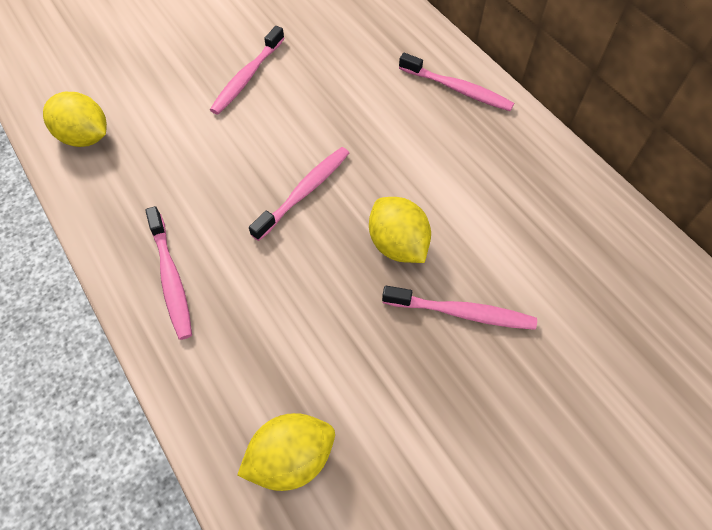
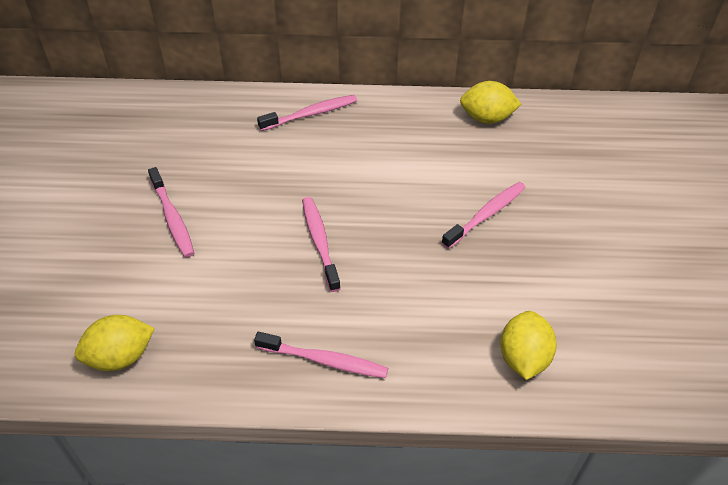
camera: 55 degrees left, 10 degrees down
yellow lemon [369,197,431,263] -> yellow lemon moved to [460,81,521,123]

